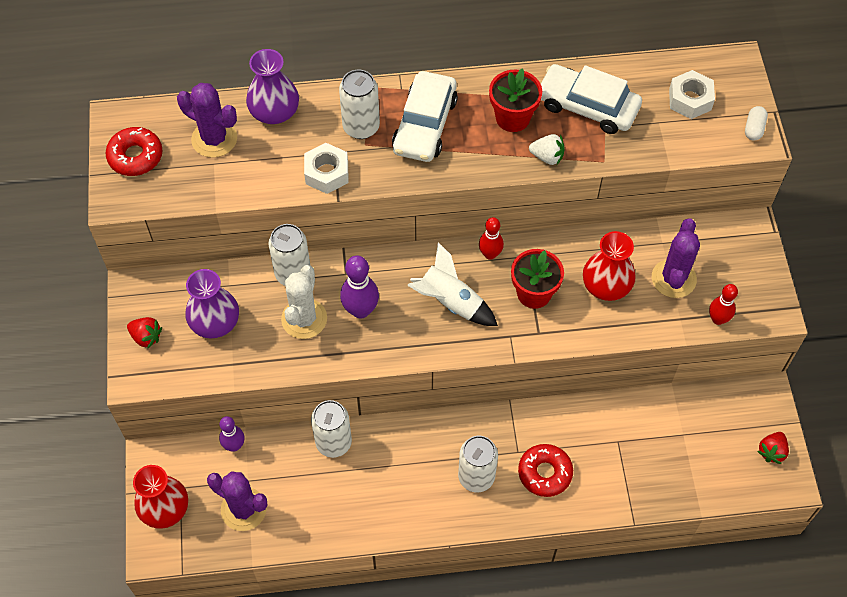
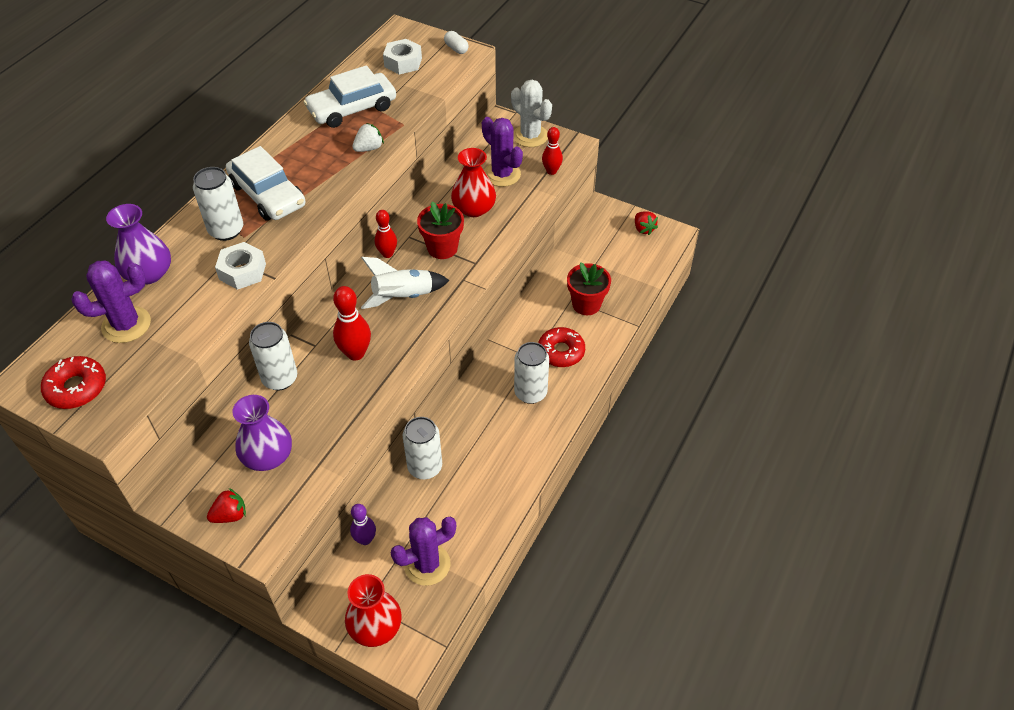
camera: 55 degrees left, 10 degrees down
white cactus [281,265,327,339] -> white cactus moved to [511,80,552,147]
purple bowling pin [340,255,379,319] -> red bowling pin [333,286,371,360]
red flower pot [489,68,542,132] -> red flower pot moved to [567,263,611,315]

